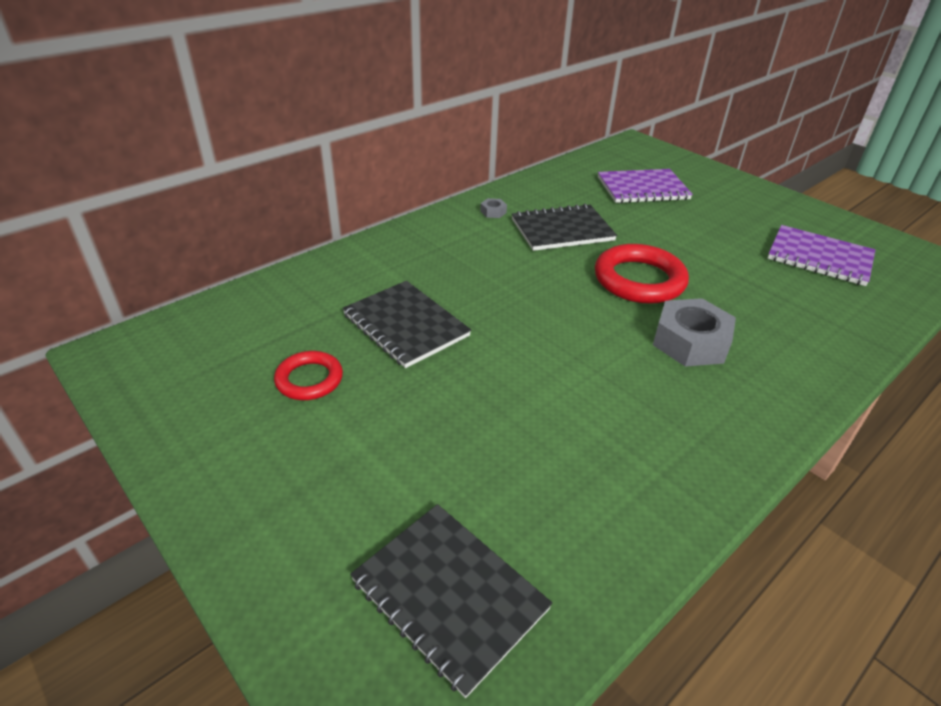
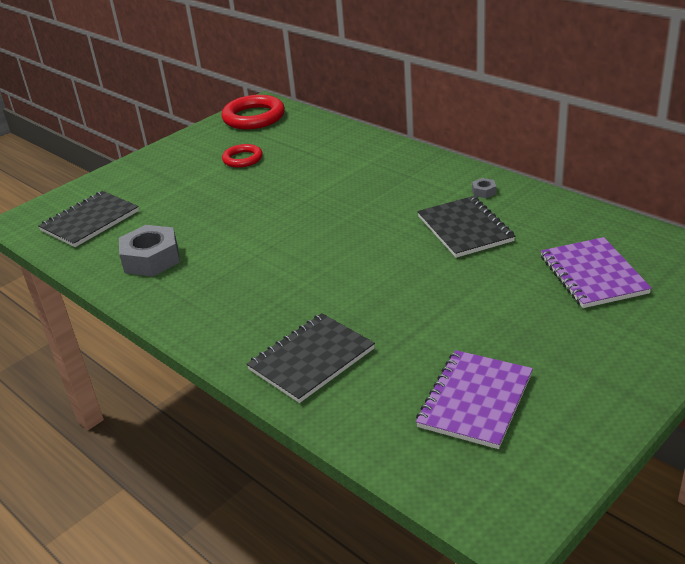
camera: 90 degrees right, 5 degrees down
black notebook [342,281,471,368] -> black notebook moved to [247,313,375,403]
red ring [595,244,689,304] -> red ring moved to [221,95,285,129]
grey nut [653,298,736,367] -> grey nut moved to [119,225,180,276]

